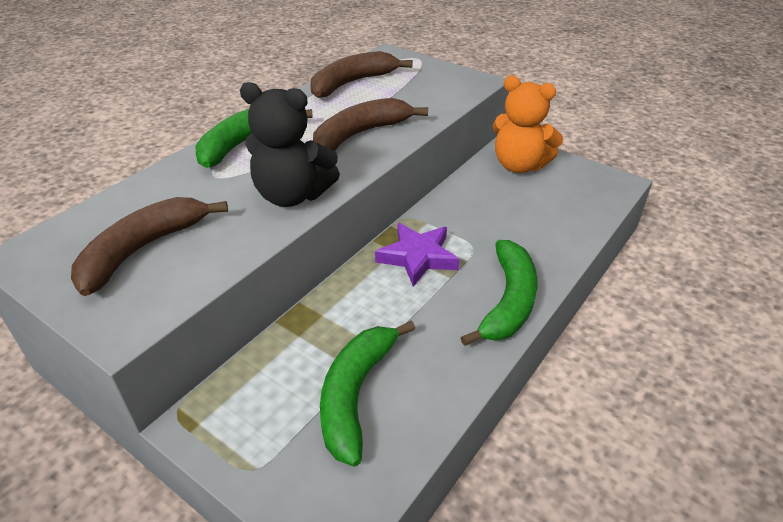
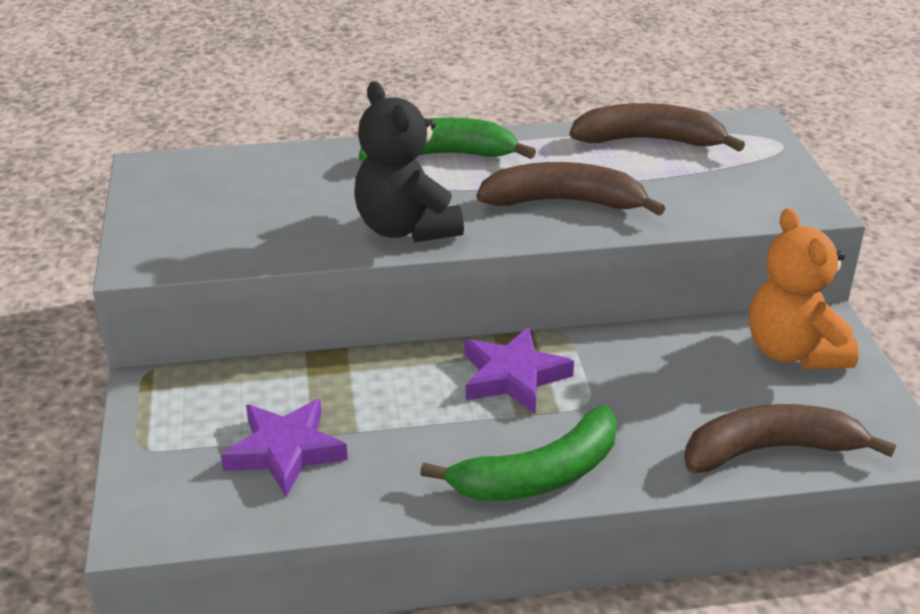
camera: 45 degrees right, 5 degrees down
brown banana [71,197,228,296] -> brown banana moved to [684,404,896,473]
green banana [320,321,415,466] -> purple star [221,399,348,497]

